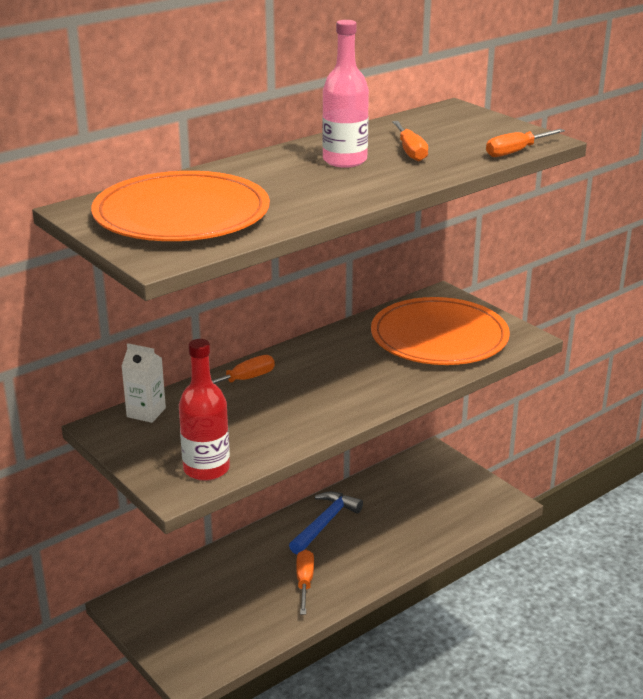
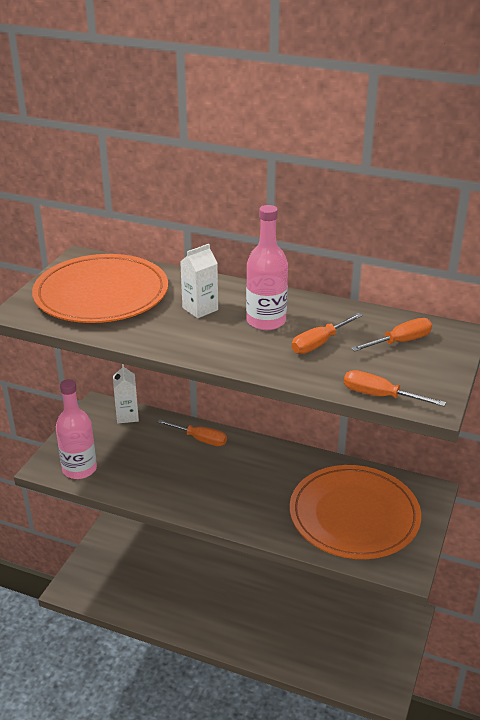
camera: 60 degrees right, 5 degrees up
red bottle [179,339,230,481] -> pink bottle [56,379,97,479]
blue hammer [289,492,363,555] -> none
orange screwdriver [296,550,314,614] -> orange screwdriver moved to [351,318,432,352]
none -> white carton [180,244,218,318]

